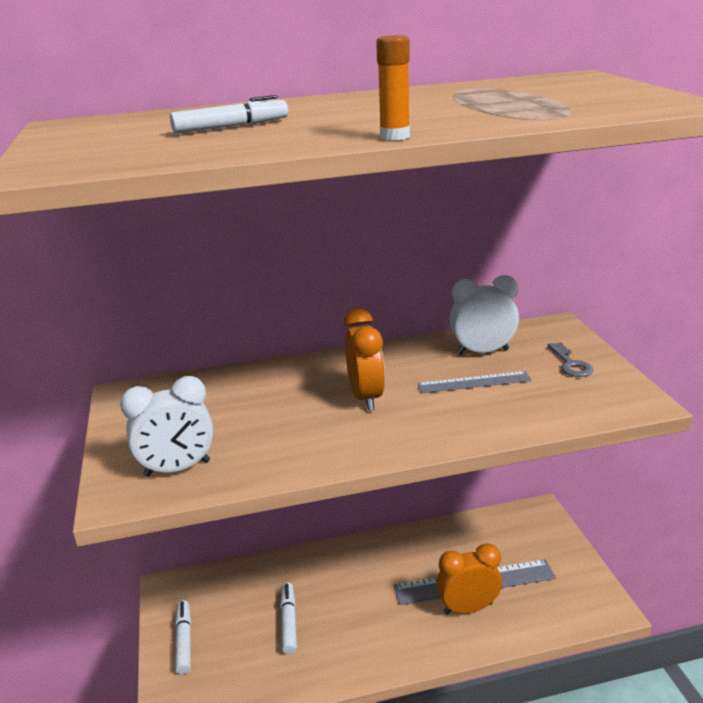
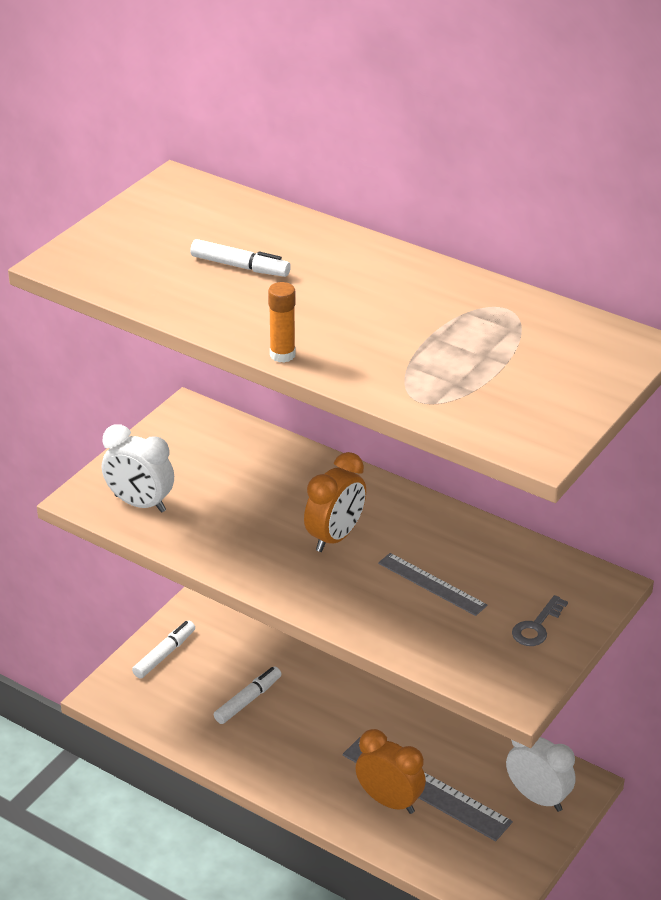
camera: 45 degrees right, 10 degrees up
white clock [450,275,519,355] -> white clock moved to [506,737,576,812]

